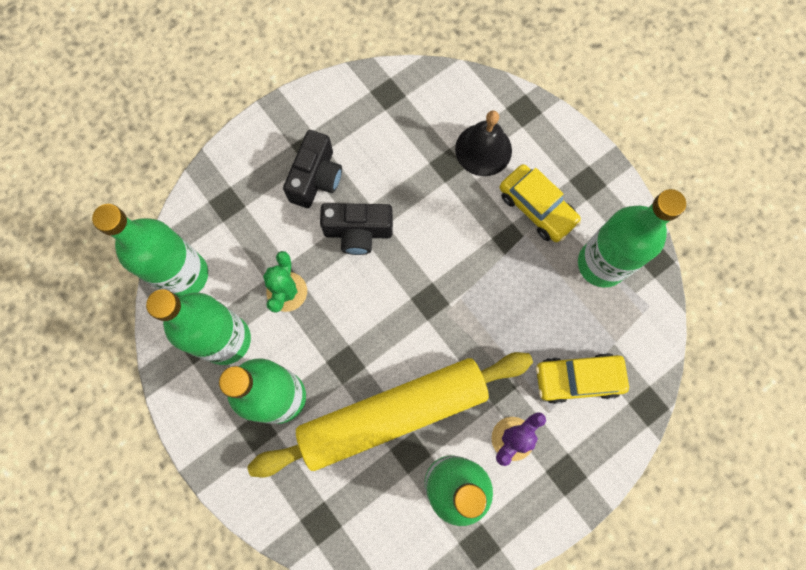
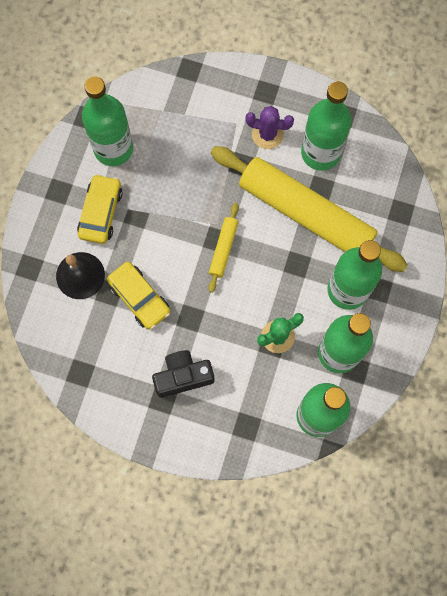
camera: 125 degrees left, 0 degrees up
black camera [320,203,393,255] -> none
yellow car [536,353,629,404] -> yellow car moved to [107,262,170,329]
none -> yellow rolling pin [208,203,239,293]

